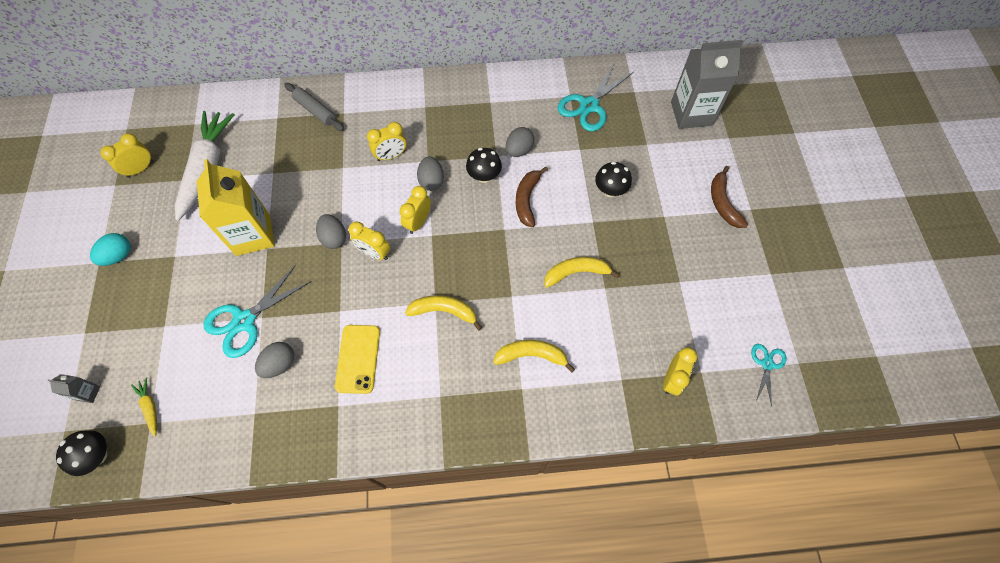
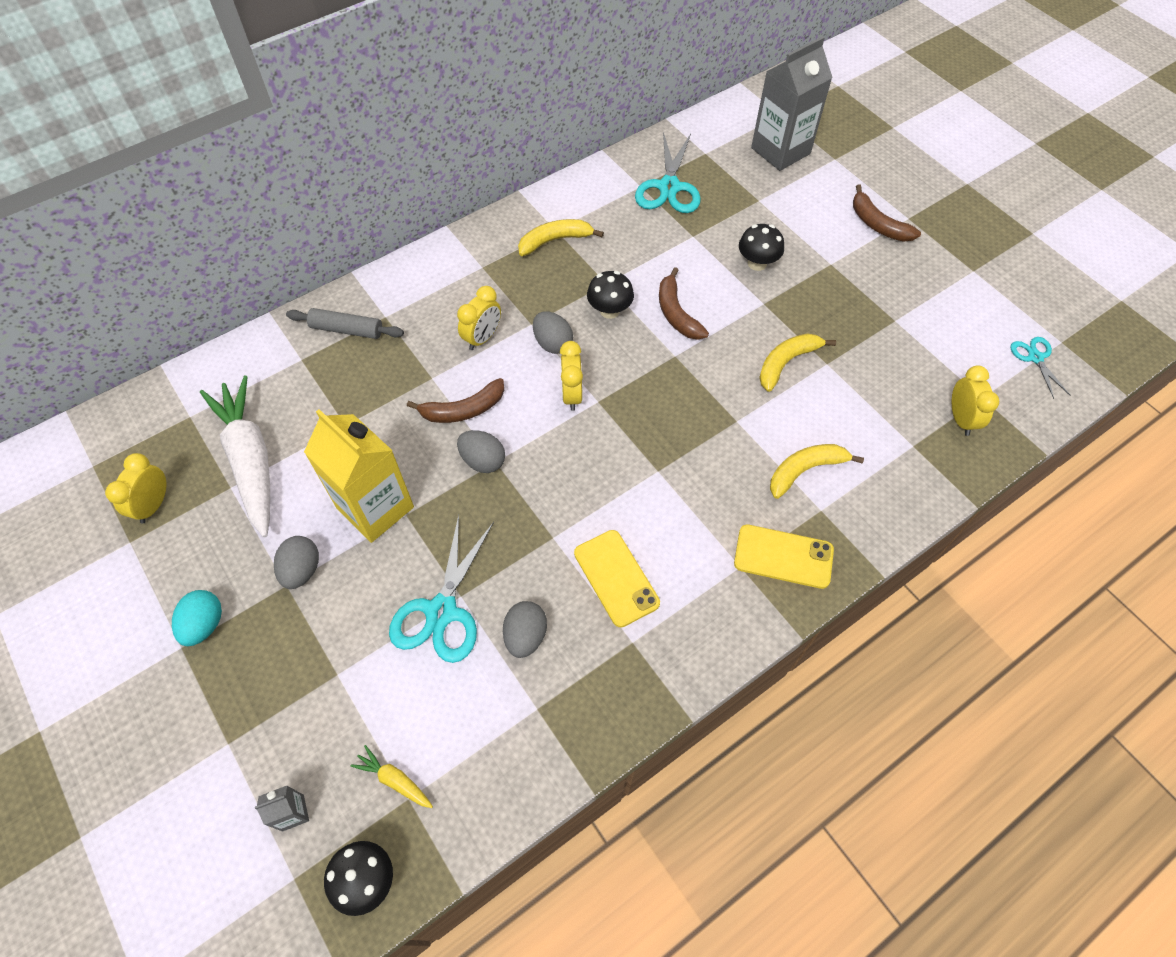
camera: 30 degrees left, 5 degrees down
yellow clock [348,221,390,260] -> none
yellow banana [405,295,482,331] -> yellow banana moved to [518,219,604,256]
grey egg [506,127,534,157] -> grey egg moved to [274,536,319,589]
none -> brown banana [407,378,504,423]
none -> yellow phone [734,524,834,589]

